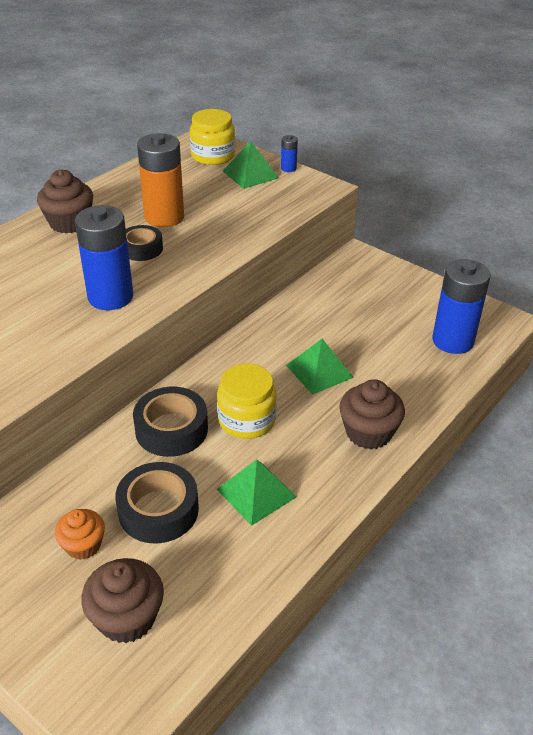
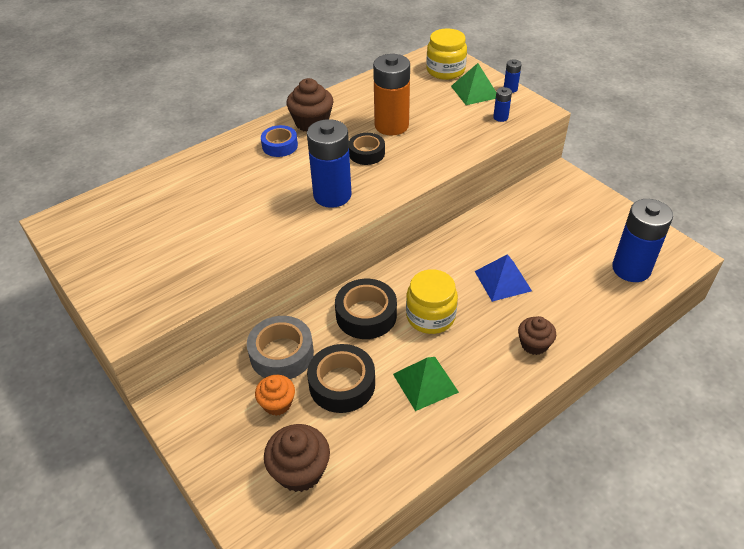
camera: 15 degrees right, 5 degrees up
green pyramid [286,339,354,395] -> blue pyramid [475,254,532,302]
brown cupcake [339,379,405,449] -> brown cupcake [518,316,556,355], size x0.66
none -> grey tape [247,316,314,379]
none -> blue tape [261,125,298,157]
none -> blue battery [493,87,512,122]

